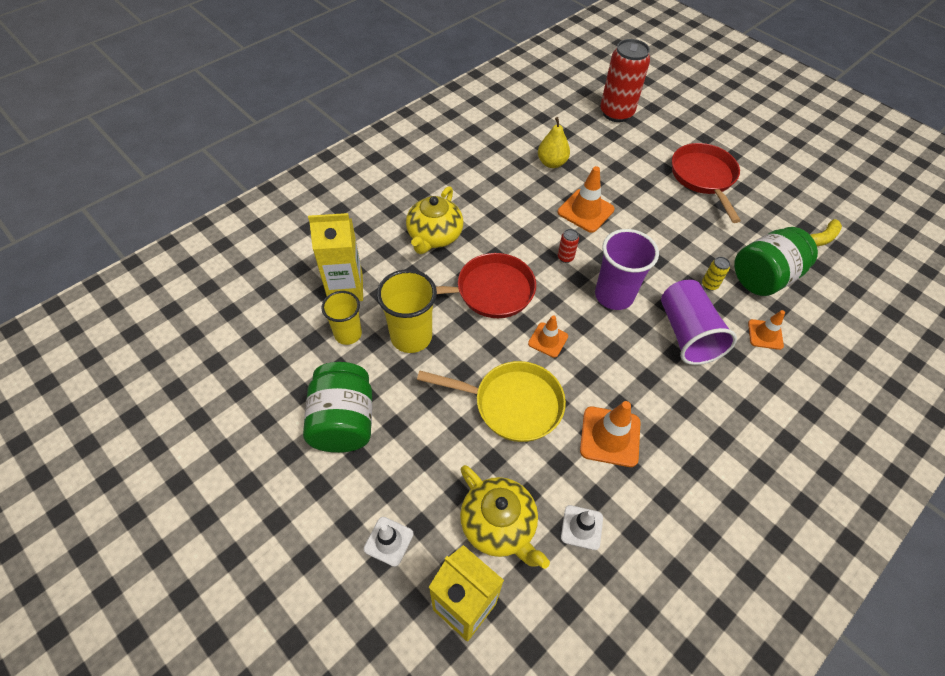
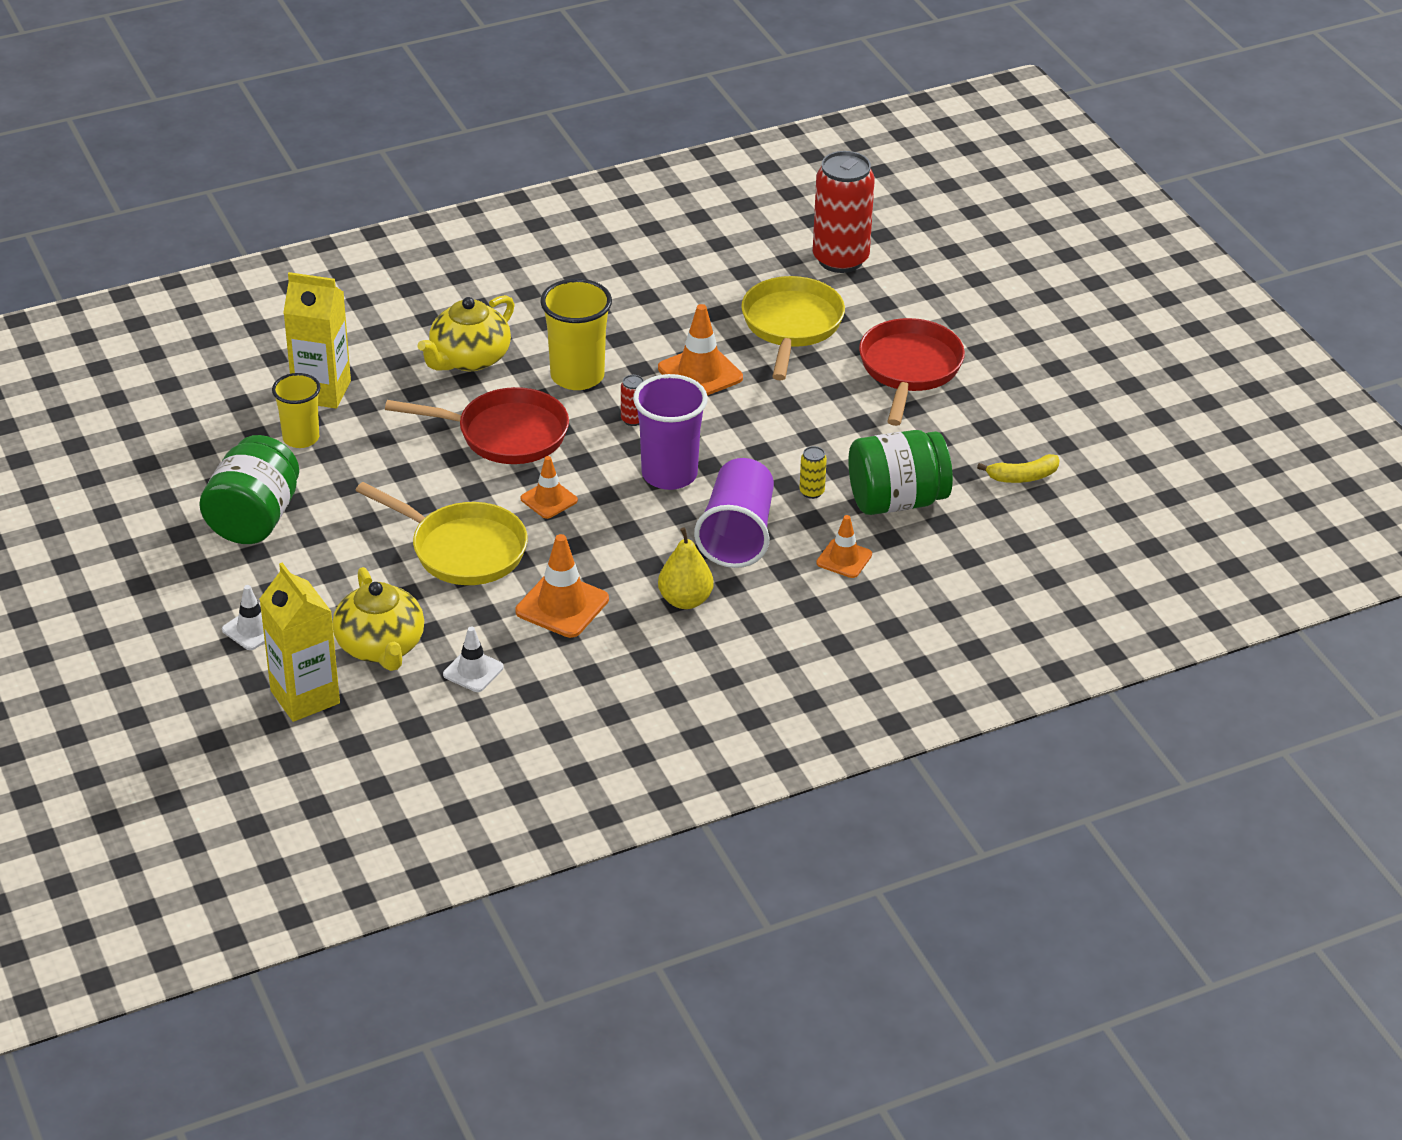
camera: 20 degrees right, 15 degrees down
yellow cup [377,269,437,353] -> yellow cup moved to [540,278,612,390]
yellow pear [538,117,570,168] -> yellow pear moved to [658,528,714,609]
none -> yellow pan [741,276,845,380]

